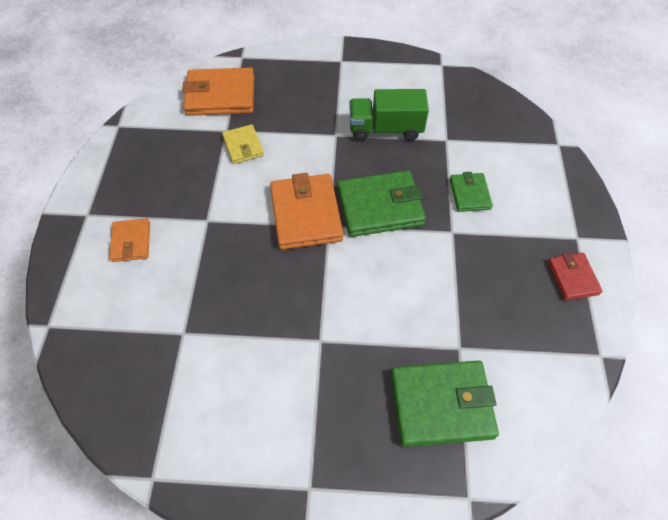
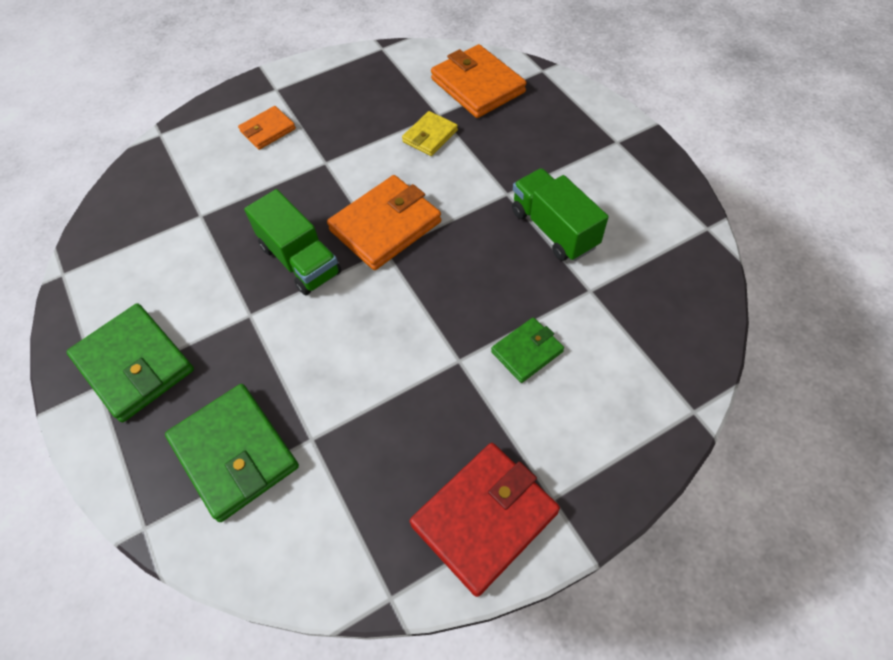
camera: 60 degrees right, 0 degrees up
green wallet [337,170,426,237] -> green wallet moved to [66,303,194,422]
red wallet [548,252,602,301] -> red wallet [410,443,560,597], size x1.79
none -> green truck [244,189,341,295]

